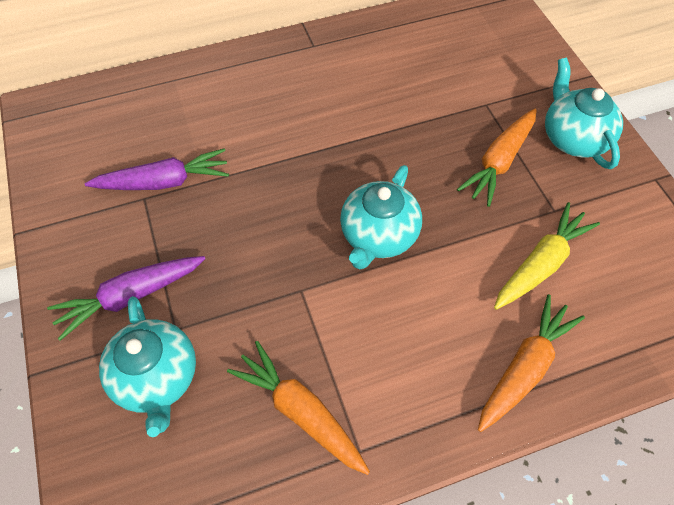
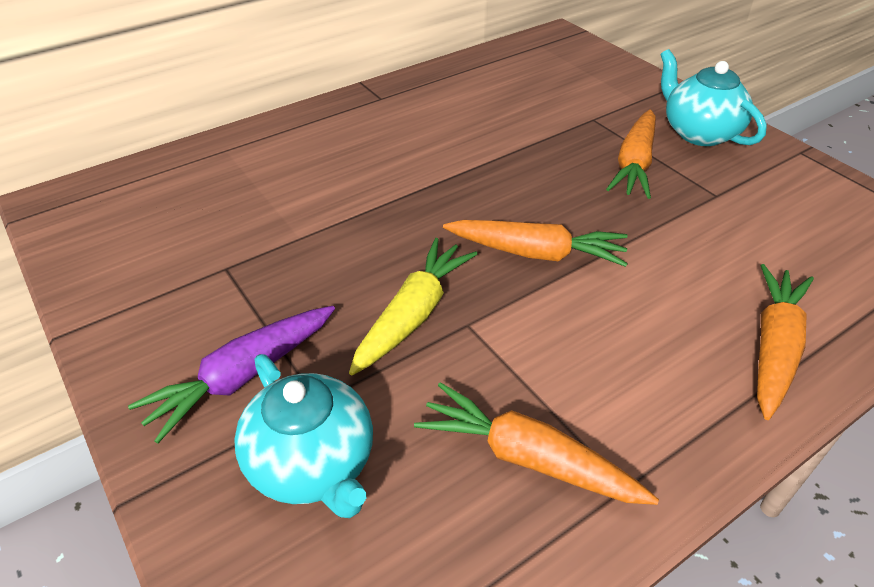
camera: 15 degrees left, 15 degrees down
purple carrot [85,148,229,190] -> none
turquoise teapot [340,165,422,269] -> orange carrot [443,220,628,267]
yellow carrot [494,202,600,310] -> yellow carrot moved to [349,238,477,376]

